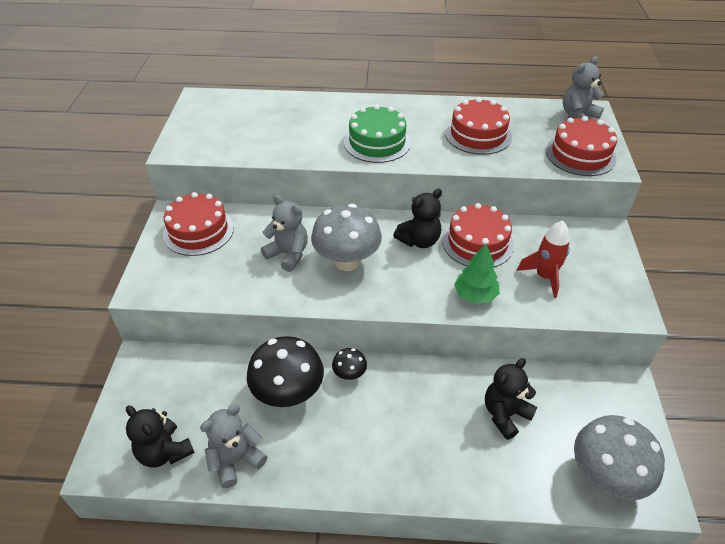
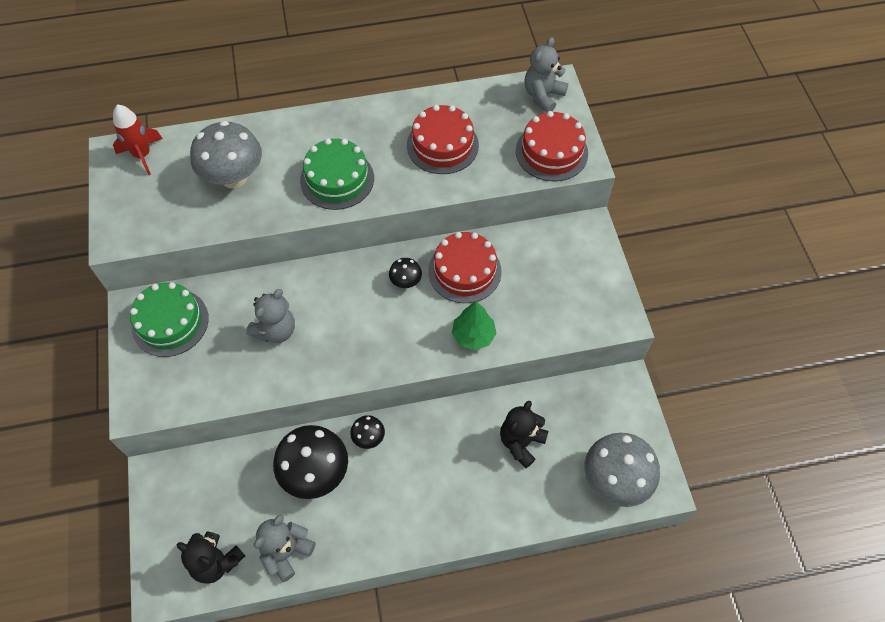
camera: 15 degrees left, 15 degrees up
red cake [163,192,234,256] -> green cake [130,282,209,357]
grey teddy bear [261,195,308,272] -> grey teddy bear turned 105 degrees clockwise [246,289,295,343]
grey mushroom [311,204,382,271] -> grey mushroom moved to [190,121,262,188]
black teddy bear [393,189,442,248] -> black mushroom [389,258,422,288]
red rocket [517,221,570,298] -> red rocket moved to [113,104,163,175]

